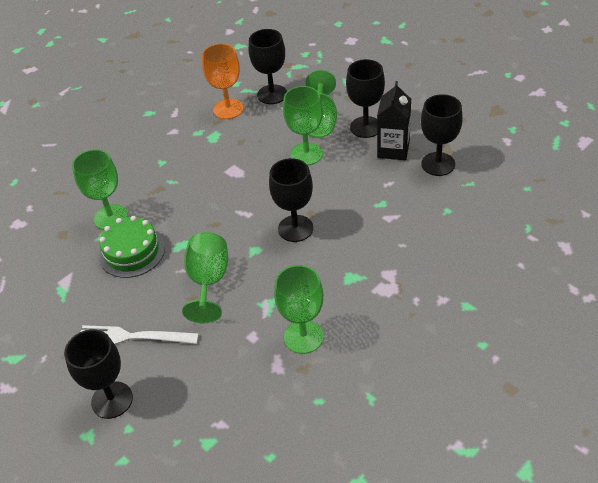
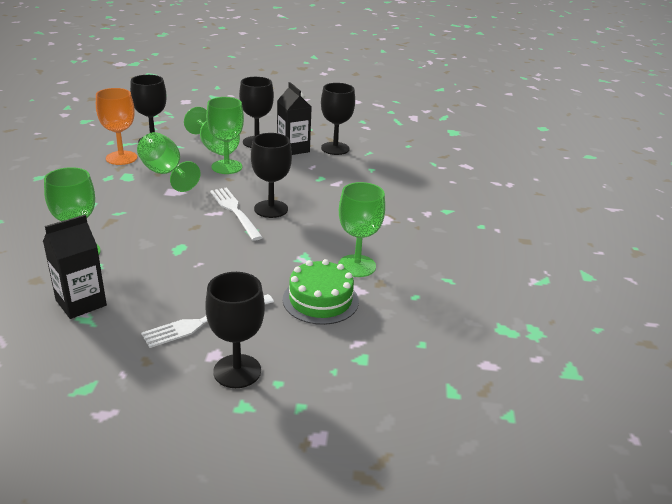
camera: 45 degrees left, 15 degrees down
green cake [99,216,165,278] -> green cake moved to [283,259,359,325]
green goblet [182,232,228,323] -> green goblet moved to [137,132,200,192]
none -> black carton [43,215,107,319]
none -> white fork [210,187,263,241]

